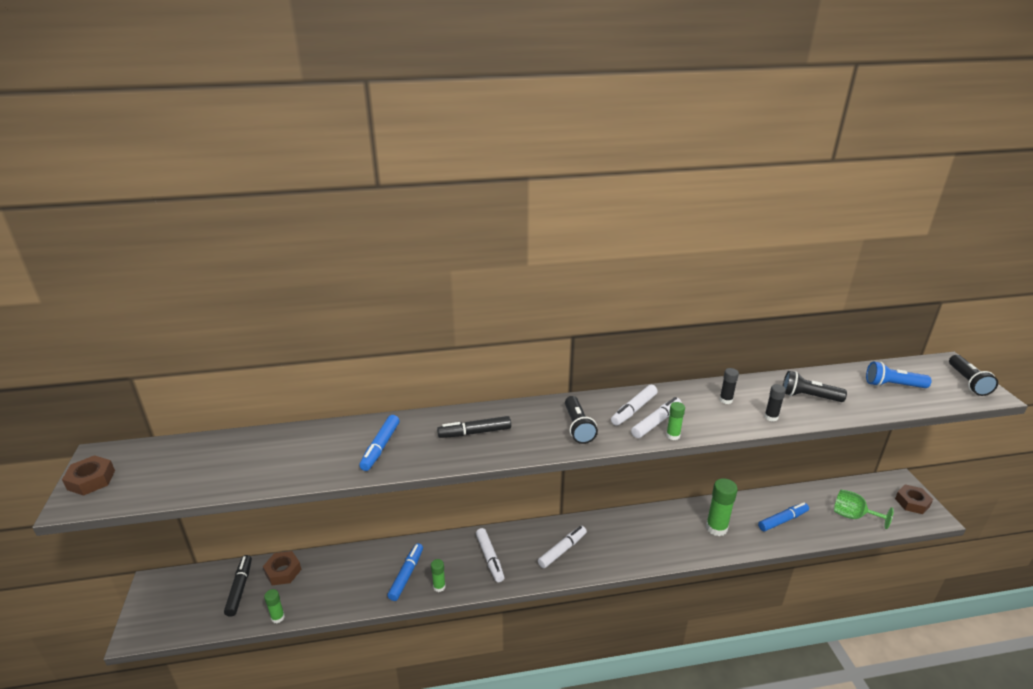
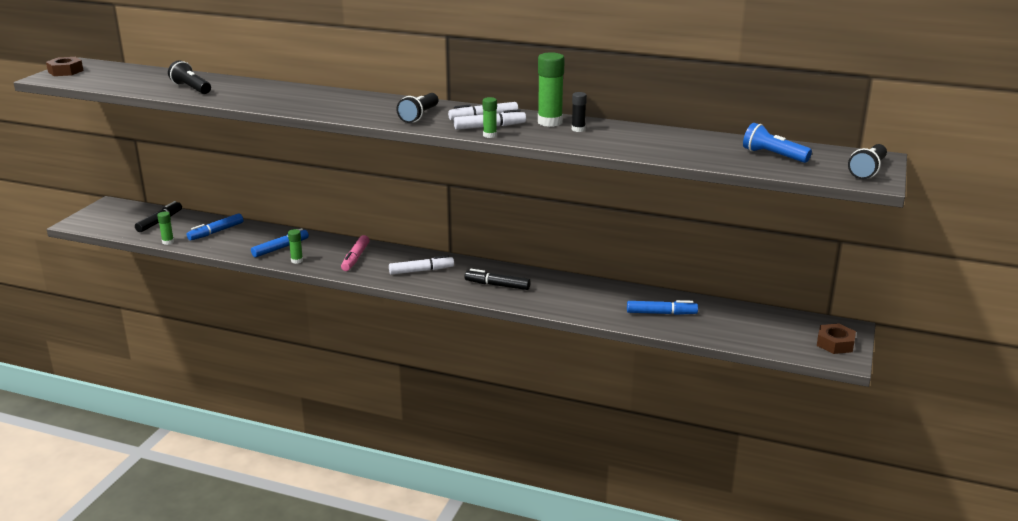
camera: 30 degrees right, 5 degrees down
brown nut [263,551,301,585] -> none
blue marker [359,415,400,471] -> blue marker moved to [187,213,243,240]
black marker [437,416,511,438] -> black marker moved to [465,269,531,290]
white marker [476,528,504,582] -> pink marker [341,235,370,271]
green glue stick [706,478,738,536] -> green glue stick moved to [538,52,565,127]
black glue stick [764,384,786,422] -> none
black flashlight [783,371,847,402] -> black flashlight moved to [168,60,211,94]
green goblet [834,490,894,529] -> none

